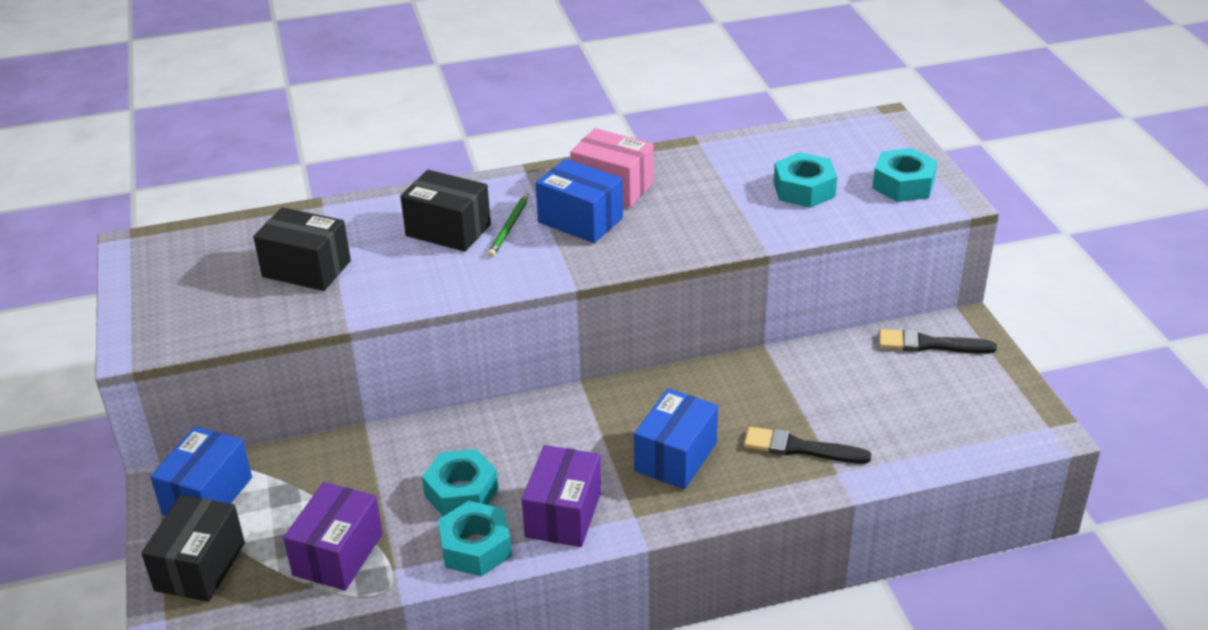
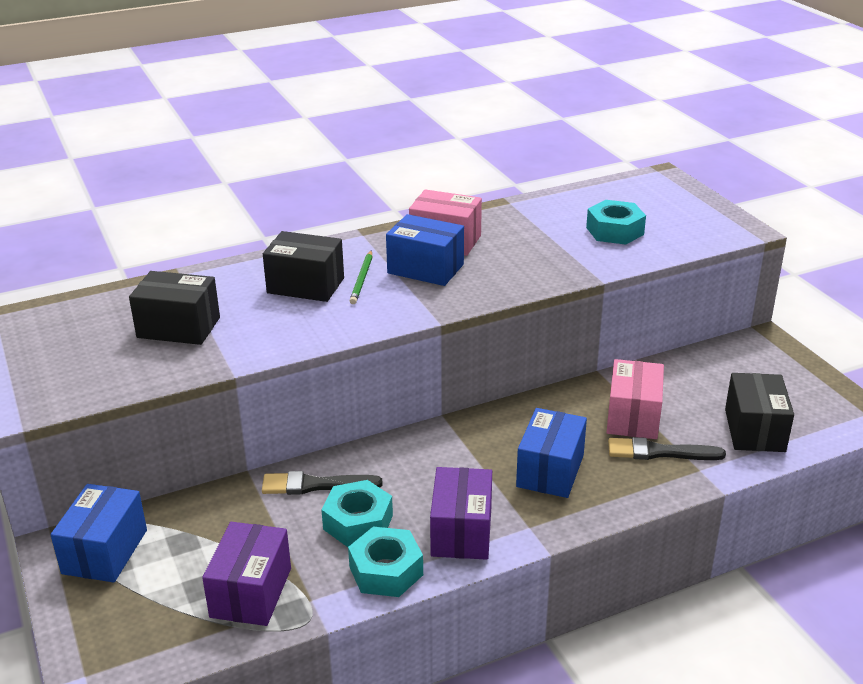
camera: 10 degrees left, 5 degrees down
black box [141,495,245,602] -> black box moved to [725,373,794,452]
turquoise nut [872,148,937,202] -> none
black brush [879,329,997,354] -> black brush moved to [262,471,382,495]
none -> pink box [607,359,664,439]

